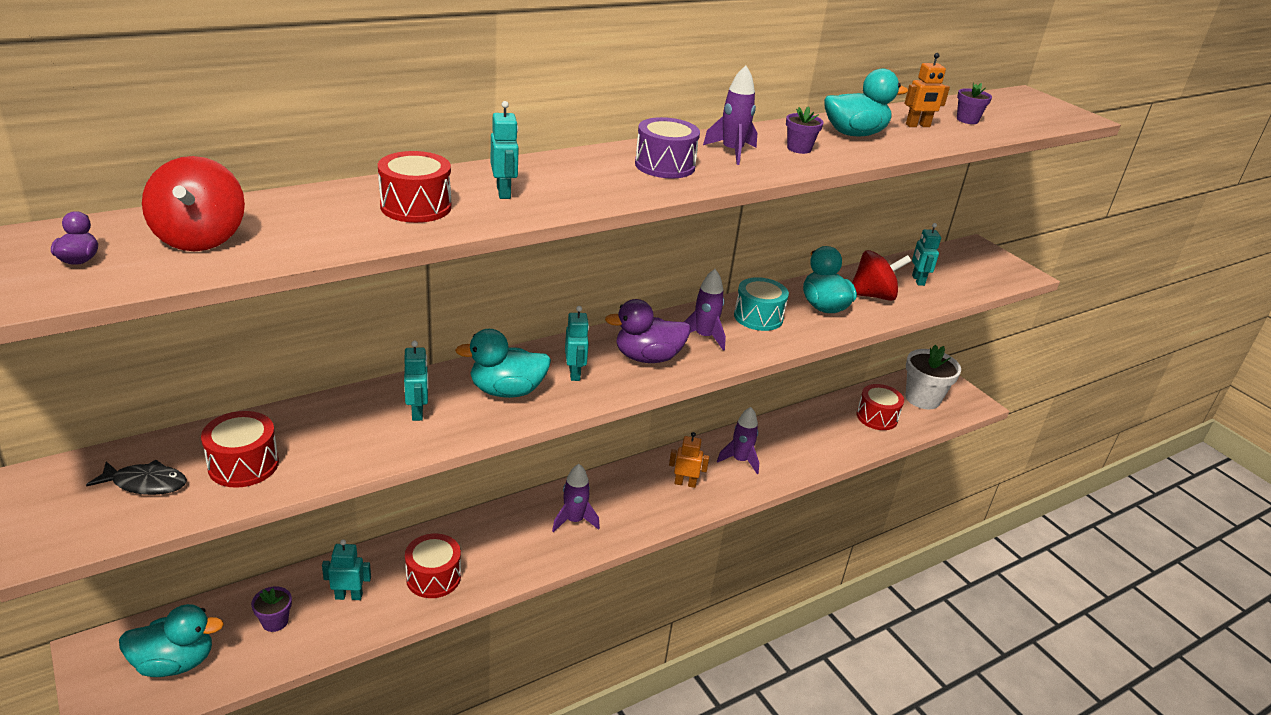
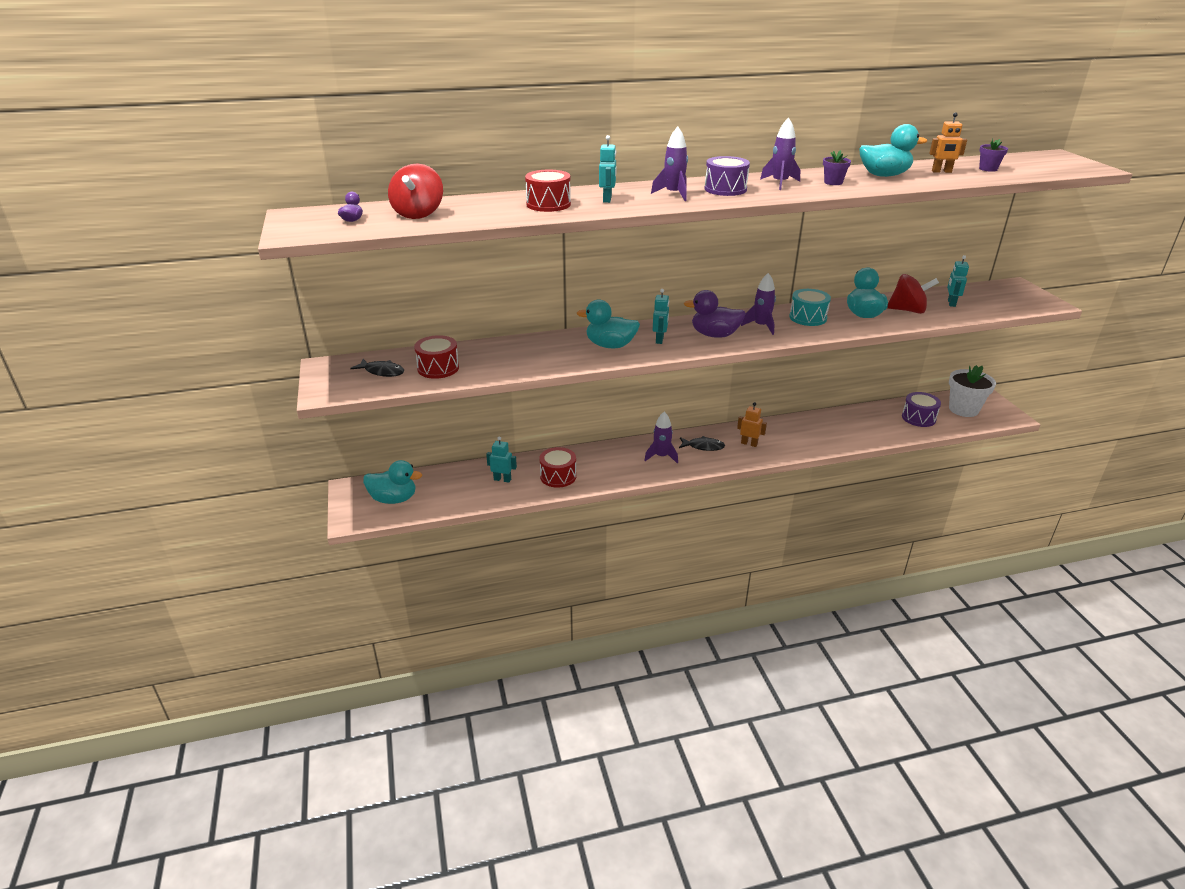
camera: 20 degrees right, 0 degrees up
purple flower pot [251,586,292,632] -> none
turquoise robot [404,341,429,421] -> none
purple rocket [717,407,759,474] -> purple rocket moved to [651,127,688,201]
red drum [857,384,904,430] -> purple drum [902,392,941,427]
none -> black fish [679,436,725,451]

